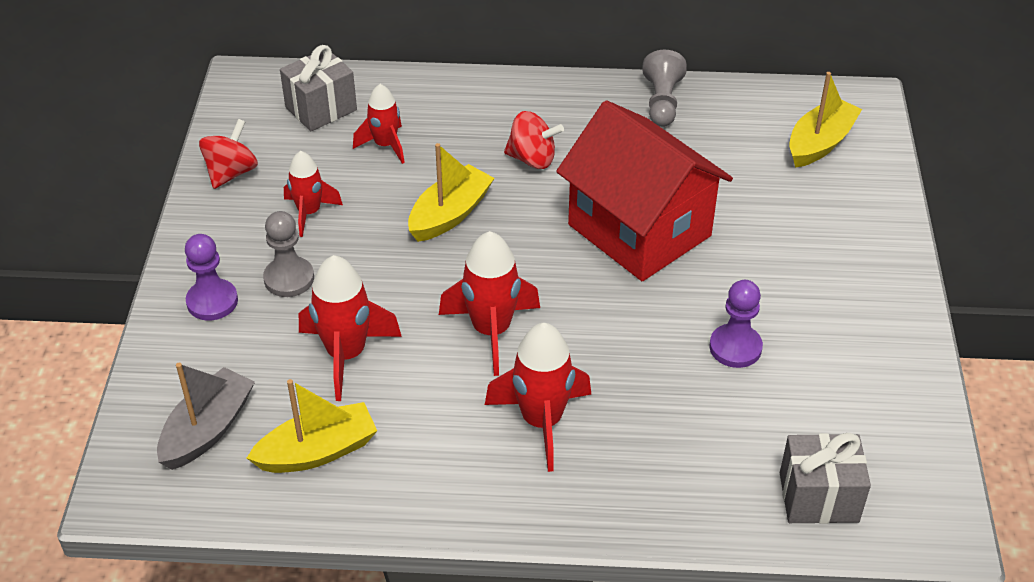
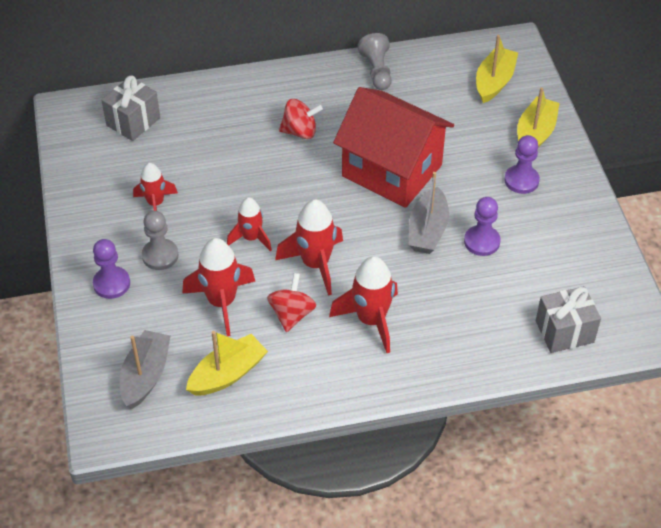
camera: 15 degrees left, 5 degrees up
red spinning top [199,119,258,189] -> red spinning top moved to [267,273,316,332]
red rocket [353,84,405,164] -> red rocket moved to [227,197,272,251]
yellow boat [408,143,495,242] -> yellow boat moved to [517,87,559,148]
none -> grey boat [409,172,449,254]
none -> purple pawn [504,135,540,194]

